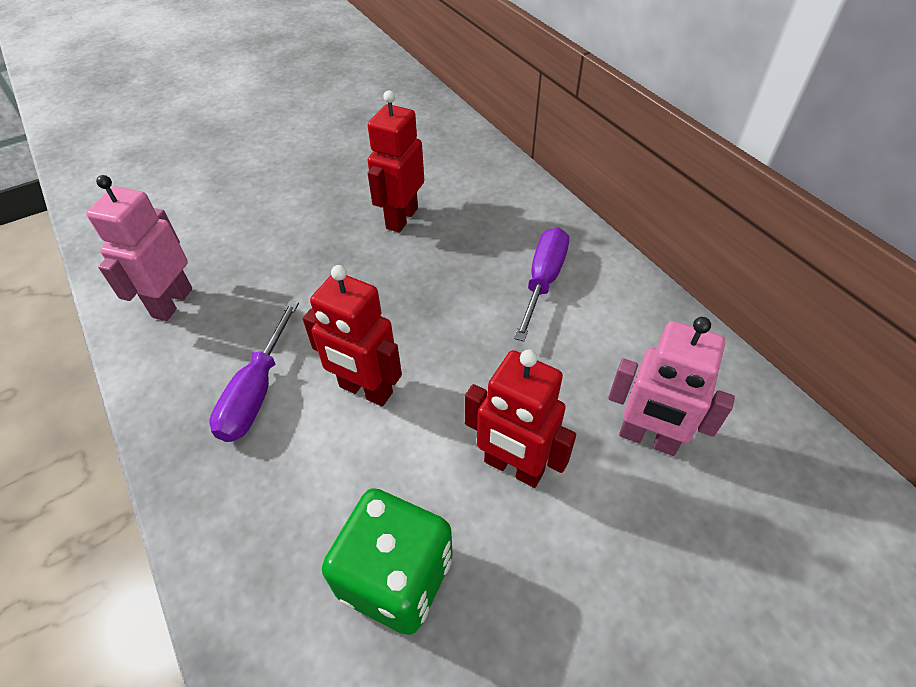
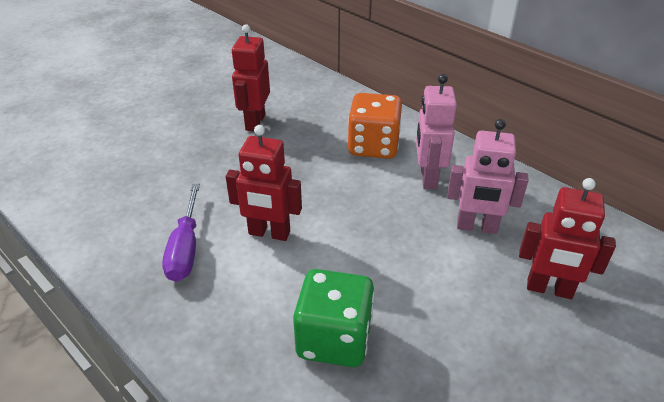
camera: 15 degrees left, 10 degrees down
pink robot [86,175,192,321] -> pink robot moved to [416,74,457,189]
red robot [465,350,576,488] -> red robot moved to [519,178,616,299]
purple screwdriver [514,227,569,341] -> orange dice [348,93,403,159]

